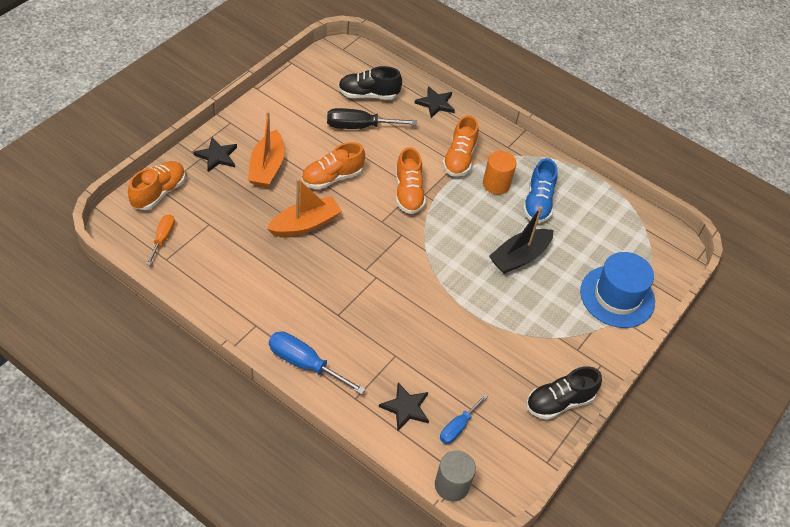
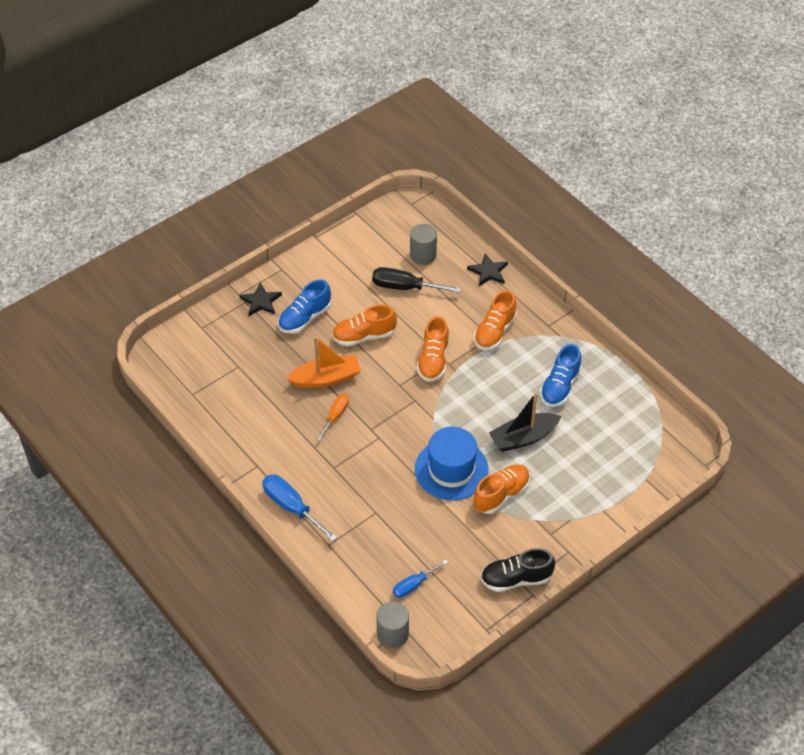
camera: 20 degrees right, 0 degrees up
orange shoe [128,161,185,210] -> orange shoe moved to [473,464,530,514]
orange screwdriver [146,214,175,265] -> orange screwdriver moved to [317,394,349,441]
orange boat [248,111,284,188] -> blue shoe [278,279,331,334]
black shoe [338,66,402,100] -> grey cylinder [410,224,437,265]
black star [379,383,429,430] -> none
orange cylinder [483,151,517,195] -> none
blue hat [580,252,655,328] -> blue hat moved to [415,427,488,501]

